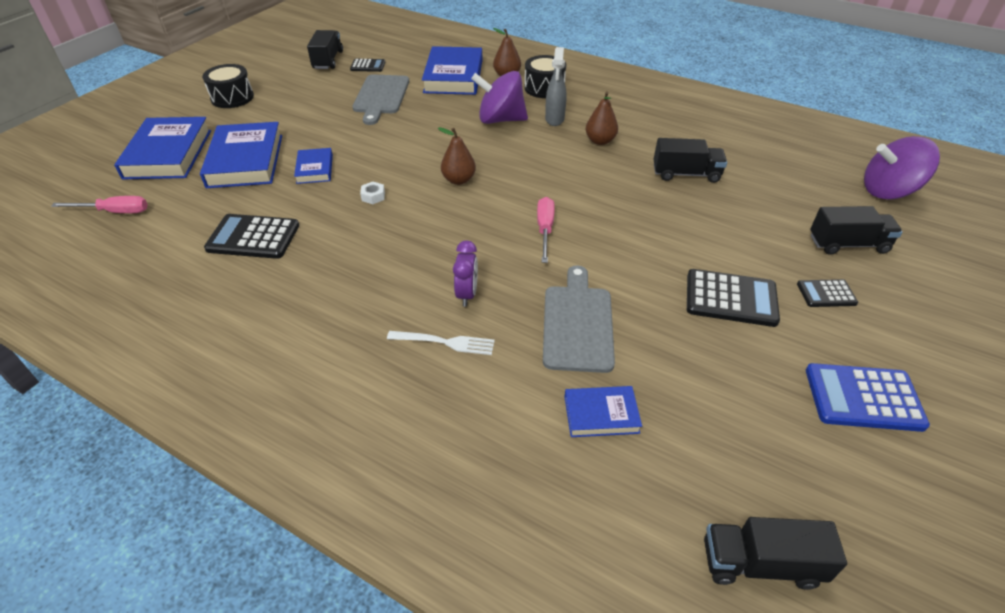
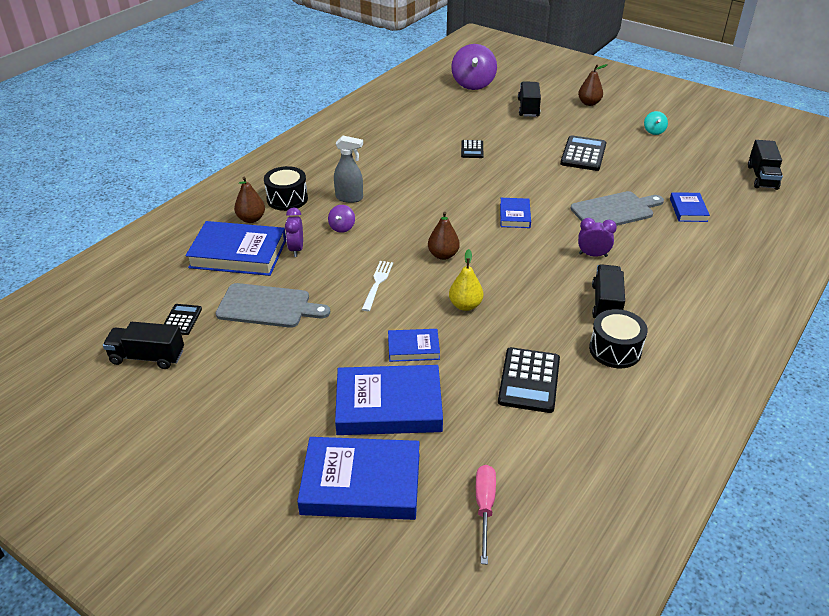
camera: 85 degrees left, 5 degrees down
black drum [202,64,254,108] -> black drum moved to [589,309,648,368]
white nut [360,182,385,204] -> yellow pear [449,249,483,311]
white fork [387,331,495,355] -> white fork moved to [362,261,393,311]
purple spinning top [471,71,528,124] -> purple spinning top [328,205,355,233], size x0.47
pink screwdriver [537,197,555,263] -> blue book [500,198,531,228]
grey cutting board [543,265,615,373] -> grey cutting board turned 150 degrees clockwise [570,191,664,226]
brown pear [586,92,618,145] -> brown pear moved to [578,64,608,106]
black truck [654,138,727,183] -> black truck moved to [592,264,625,318]
black calculator [797,279,858,307] -> black calculator moved to [461,140,483,158]
blue calculator [806,363,930,432] -> turquoise spinning top [644,111,668,135]
none -> purple clock [285,207,303,257]

